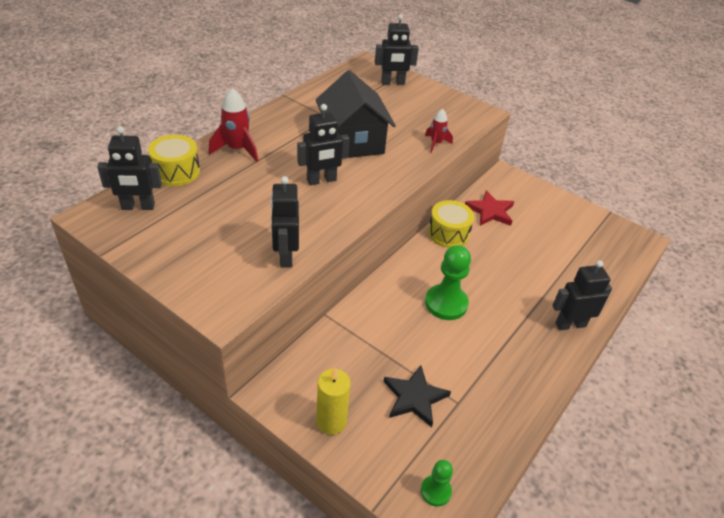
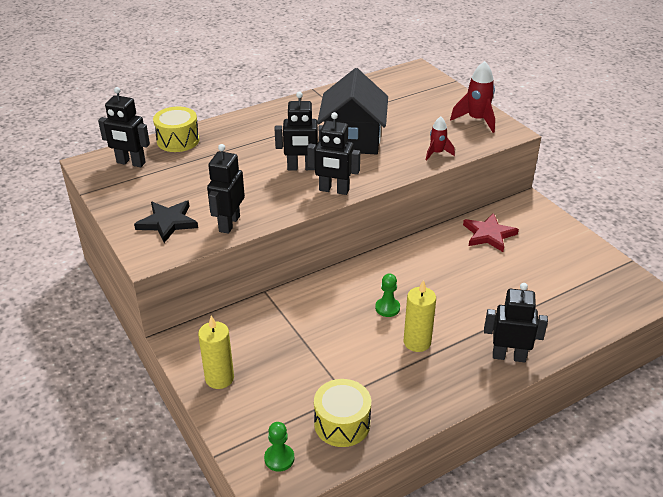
camera: 25 degrees right, 5 degrees down
red rocket [209,88,258,162] -> red rocket moved to [450,61,495,133]
black robot [375,14,419,85] -> black robot moved to [307,112,360,195]
black star [384,365,451,427] -> black star moved to [134,201,198,243]
green pawn [425,245,471,320] -> green pawn [375,273,400,317], size x0.56
yellow drum [428,200,474,248] -> yellow drum moved to [314,379,371,447]
none -> yellow candle [404,280,436,352]

